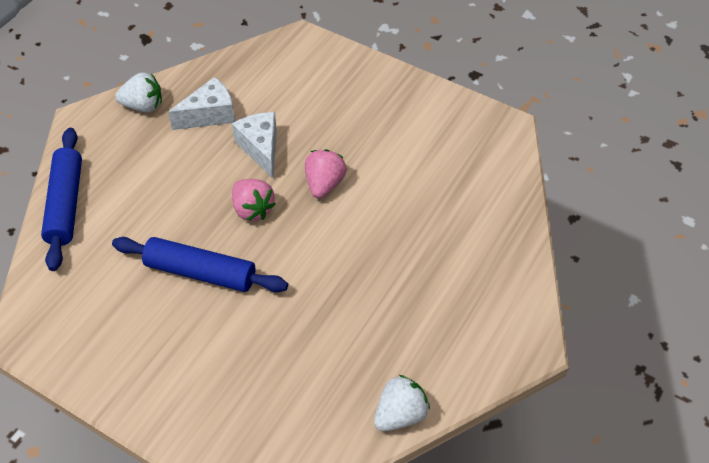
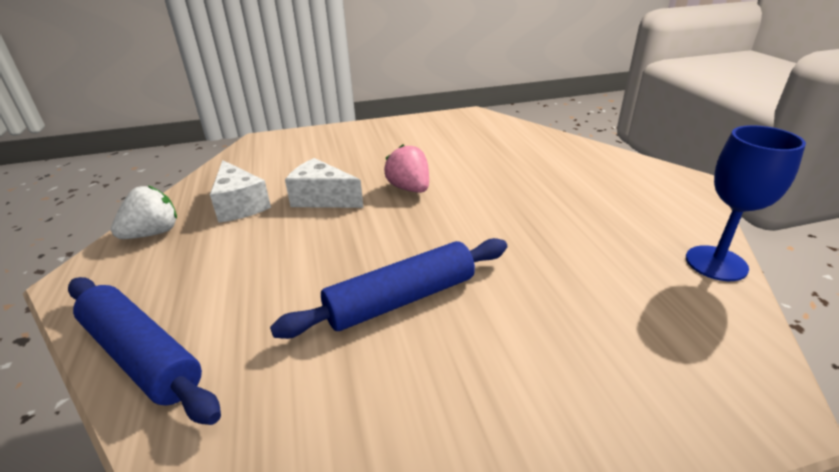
camera: 45 degrees left, 20 degrees down
white cheese [168,77,235,130] -> white cheese turned 135 degrees clockwise [210,160,271,223]
pink strawberry [232,179,276,221] -> none
white strawberry [374,375,430,431] -> blue goblet [686,125,806,281]

